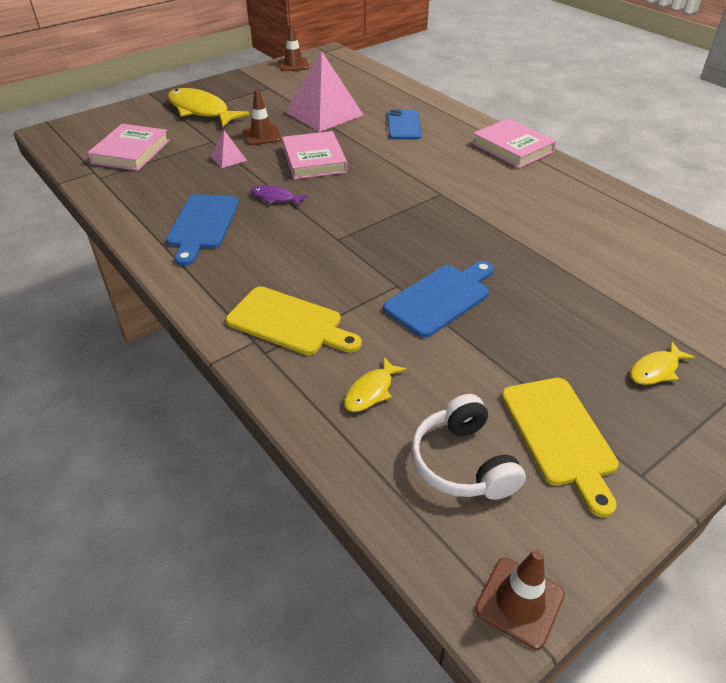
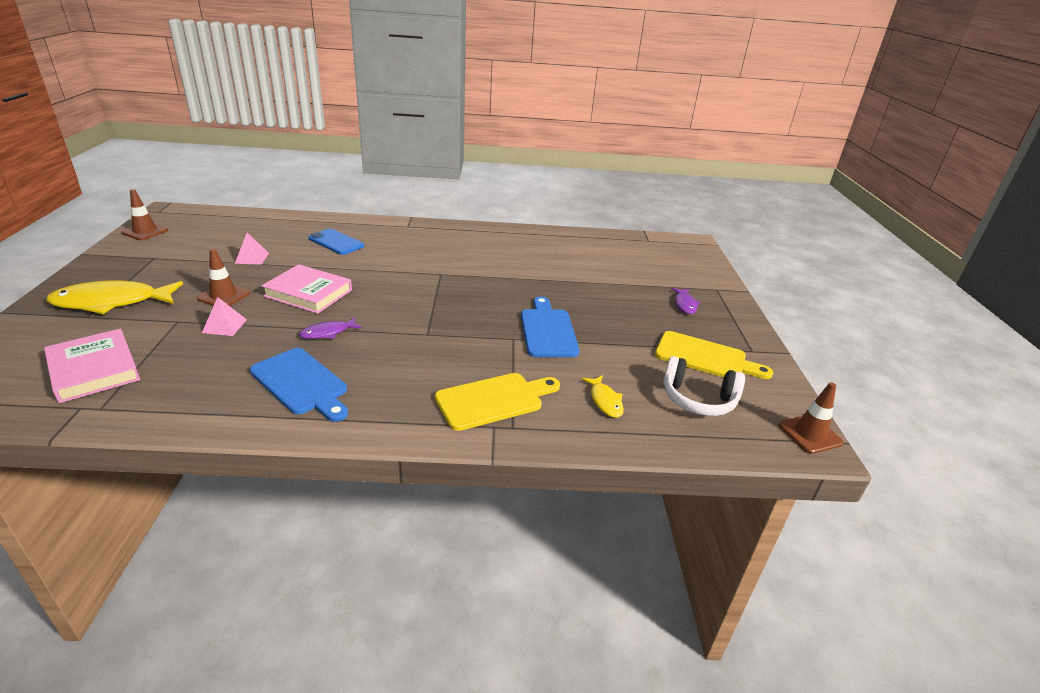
camera: 55 degrees left, 10 degrees down
pink pyramid [285,51,363,132] -> pink pyramid [235,233,269,265], size x0.44
pink book [472,119,556,168] -> none
yellow fish [630,341,695,385] -> purple fish [671,288,700,314]

